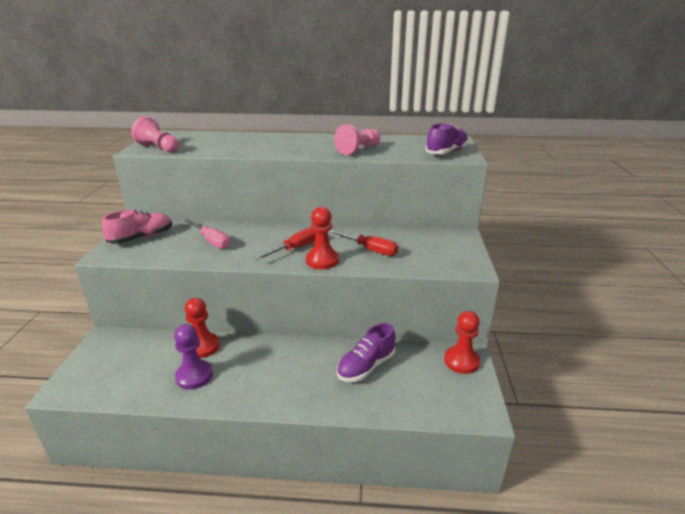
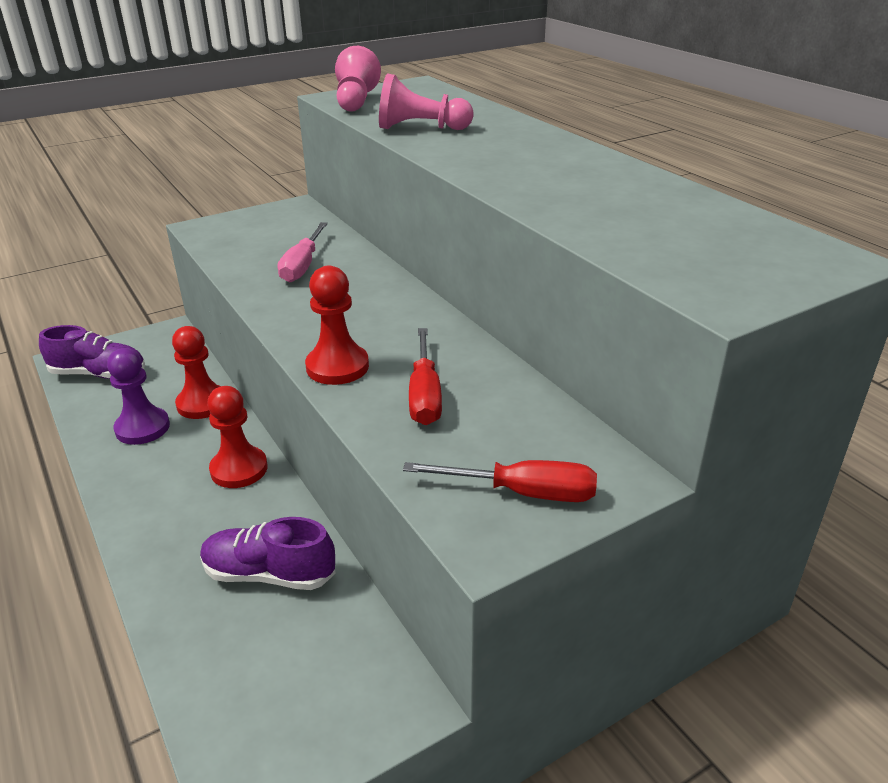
camera: 55 degrees right, 5 degrees up
pink shoe [102,210,172,244] -> none
red screwdriver [255,227,316,260] -> red screwdriver moved to [403,460,597,502]
pink pawn [334,124,380,155] -> pink pawn moved to [379,74,473,130]
purple shoe [425,123,469,154] -> purple shoe moved to [39,325,145,379]
red pawn [444,311,480,374] -> red pawn moved to [207,386,268,488]

